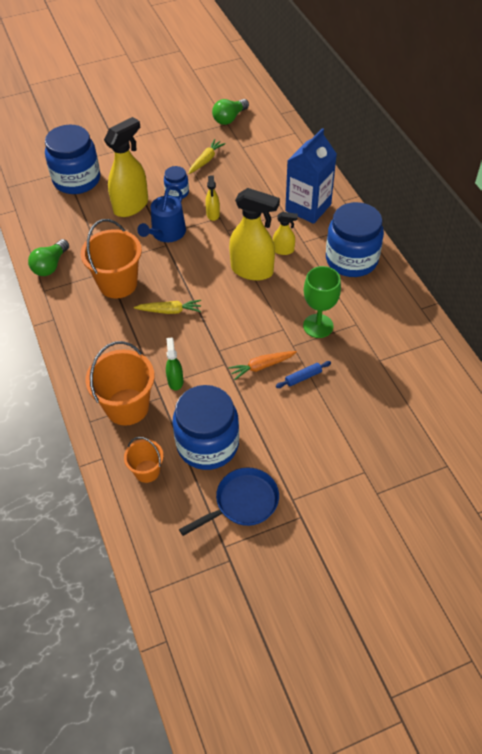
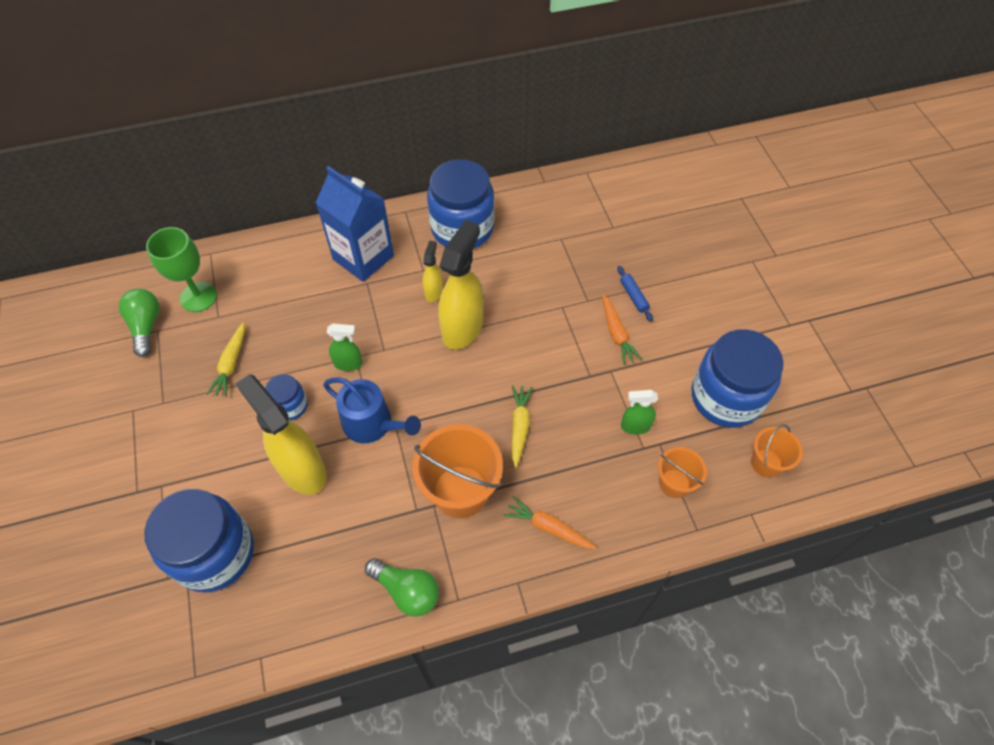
camera: 85 degrees left, 5 degrees up
orange bucket [86,341,155,426] -> orange bucket [658,447,707,498], size x0.56
blue pan [179,468,279,536] -> none
yellow carrot [188,139,226,174] -> yellow carrot turned 120 degrees counterclockwise [207,323,245,397]
yellow spray bottle [205,175,220,221] -> green spray bottle [327,324,363,371]
green light bulb [212,99,249,125] -> green light bulb turned 150 degrees counterclockwise [119,289,160,357]
green goblet [303,266,341,338] -> green goblet moved to [146,227,217,312]
none -> orange carrot [504,496,597,549]

